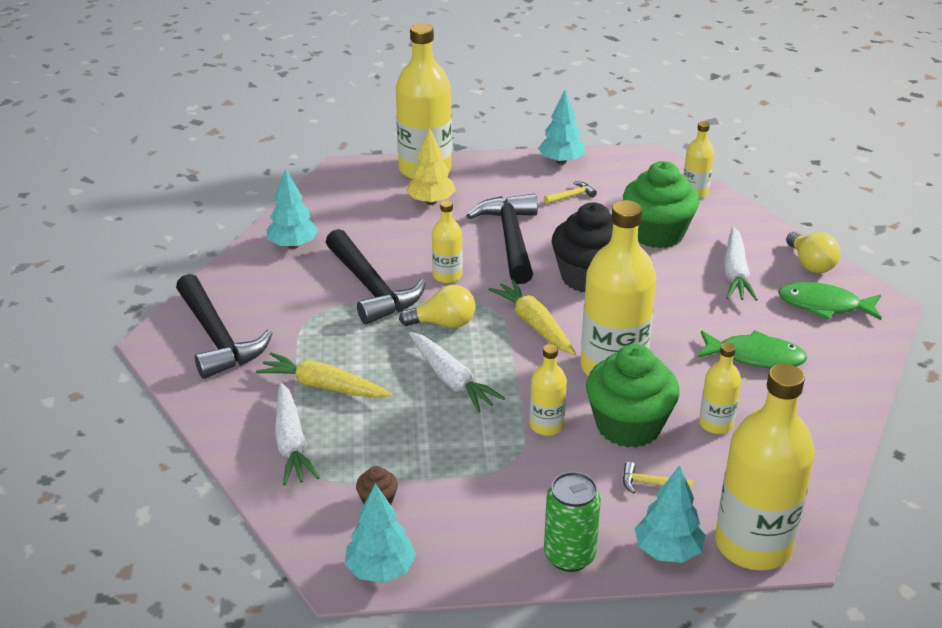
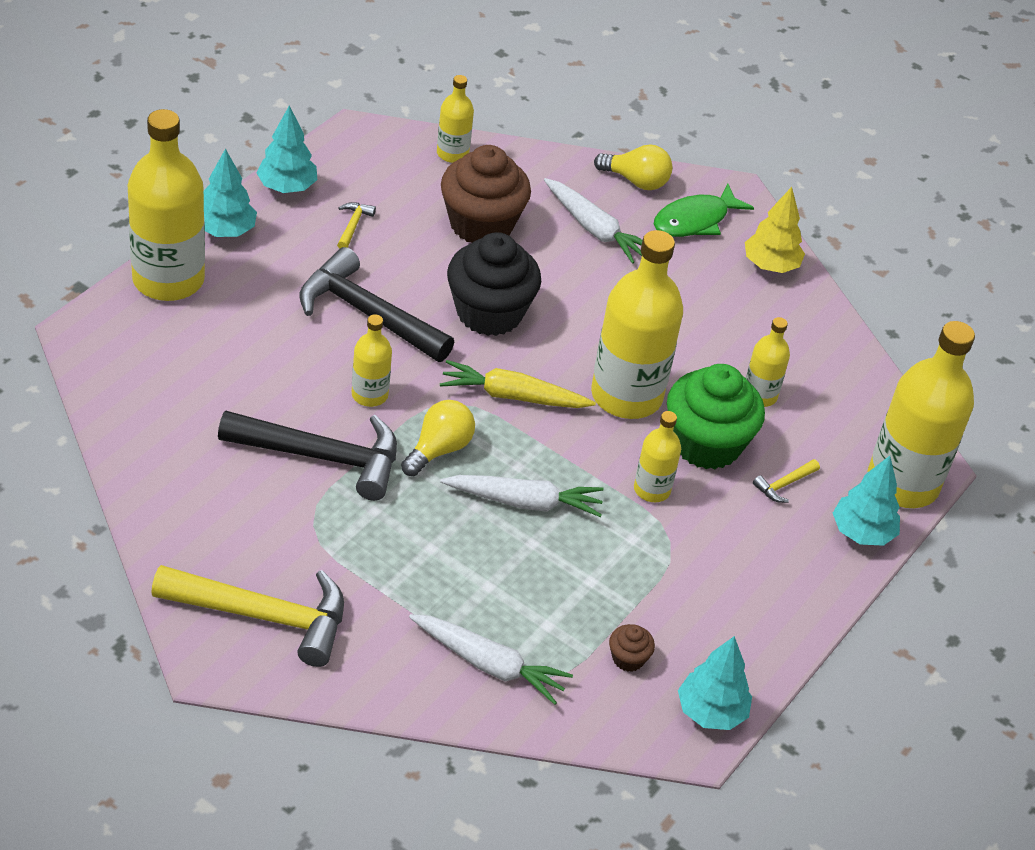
camera: 55 degrees left, 10 degrees up
black hammer [176,274,273,379] -> yellow hammer [151,565,344,667]
yellow carrot [256,353,392,398] -> none
turquoise tree [267,169,319,249] -> turquoise tree moved to [204,148,257,237]
yellow tree [406,127,456,205] -> yellow tree moved to [745,187,805,273]
green can [544,472,601,572] -> none
green cupcake [623,161,699,248] -> brown cupcake [441,145,531,242]
green fish [697,330,807,368] -> none

